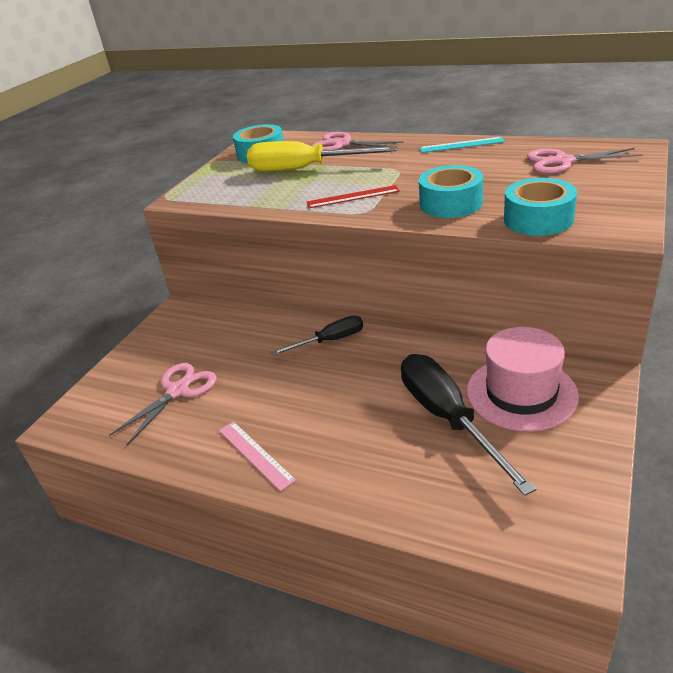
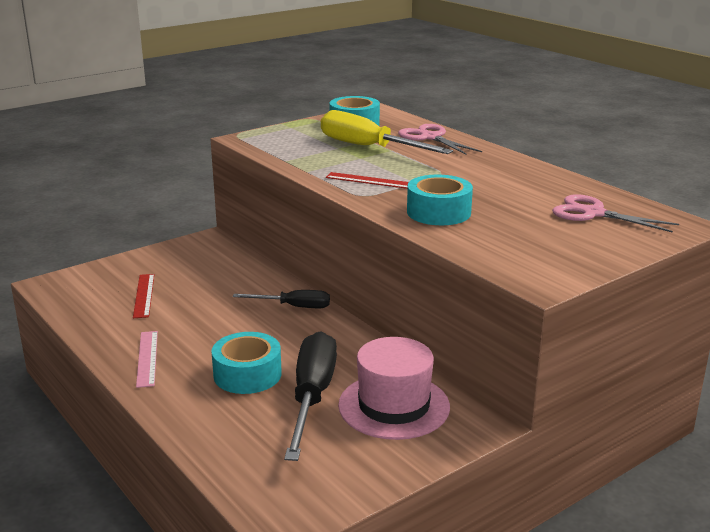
camera: 25 degrees right, 10 degrees down
pink scissors [109,363,216,445] -> red ruler [133,274,154,318]
turquoise ruler [420,137,505,153] -> none
turquoise tape [504,178,577,236] -> turquoise tape moved to [212,332,282,394]

